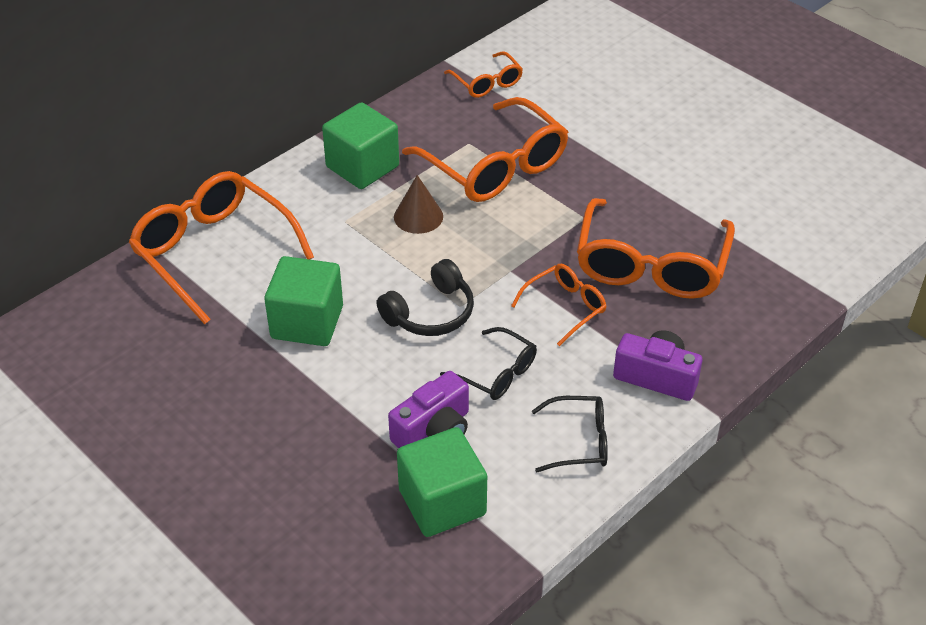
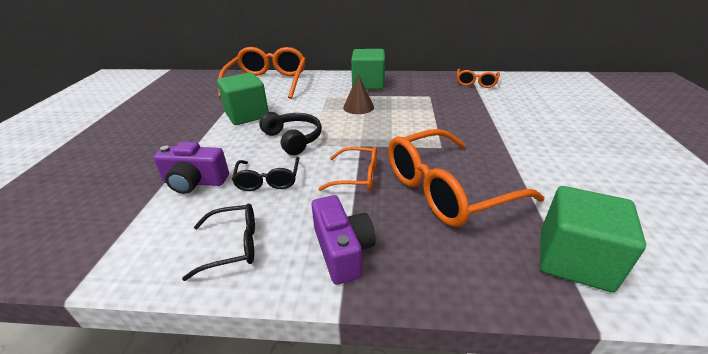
camera: 50 degrees right, 10 degrees down
black headphones [376,259,474,336] -> black headphones turned 135 degrees counterclockwise [259,112,322,155]
green cube [397,427,487,537] -> green cube moved to [540,186,646,292]
orange glasses [402,97,568,202] -> none
black glasses [532,396,608,472] -> black glasses turned 60 degrees counterclockwise [182,204,255,281]

